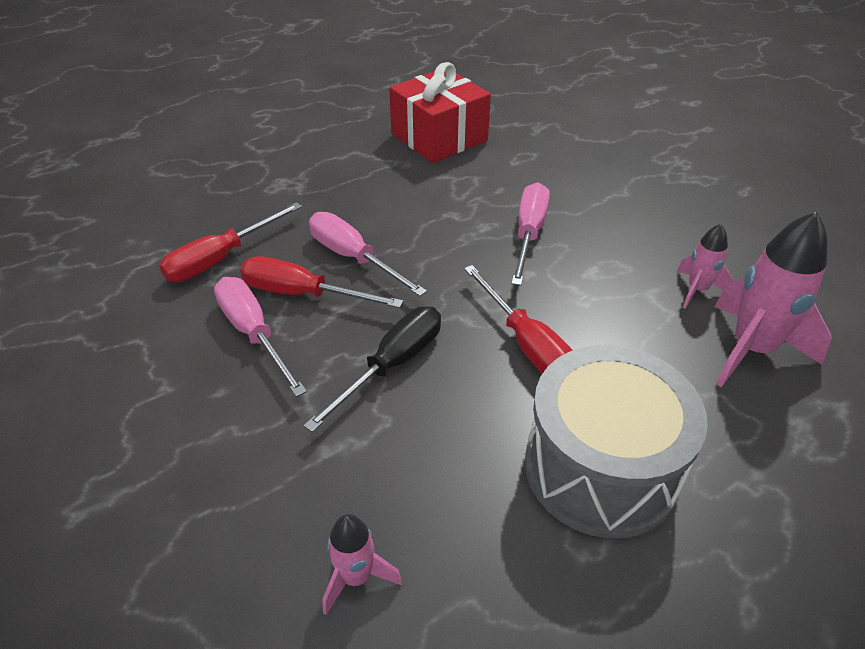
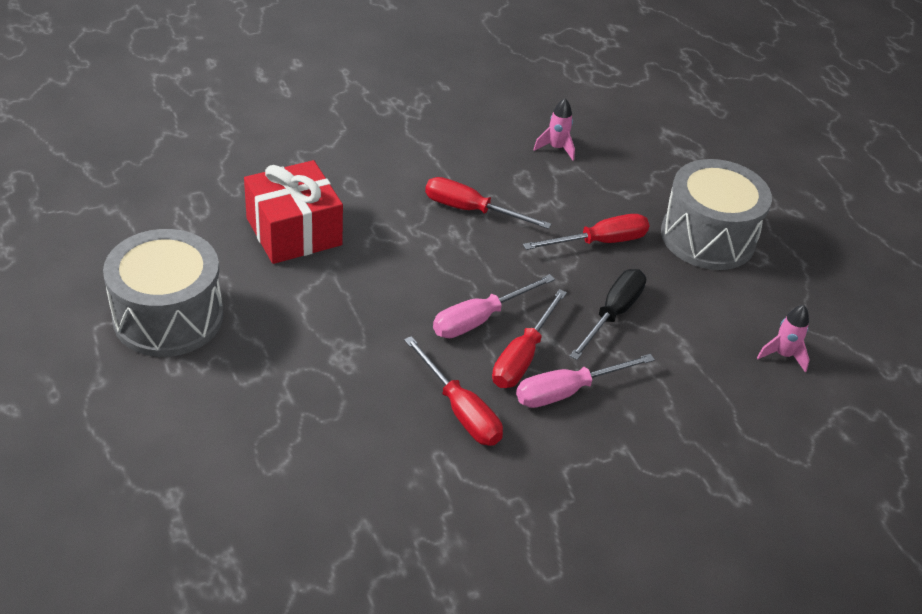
camera: 85 degrees left, 0 degrees up
black screwdriver [304,307,441,432] -> black screwdriver turned 75 degrees clockwise [569,269,646,360]
pink screwdriver [511,182,550,286] -> red screwdriver [425,177,551,229]
pink rocket [714,212,832,387] -> none
none -> grey drum [103,229,223,357]

